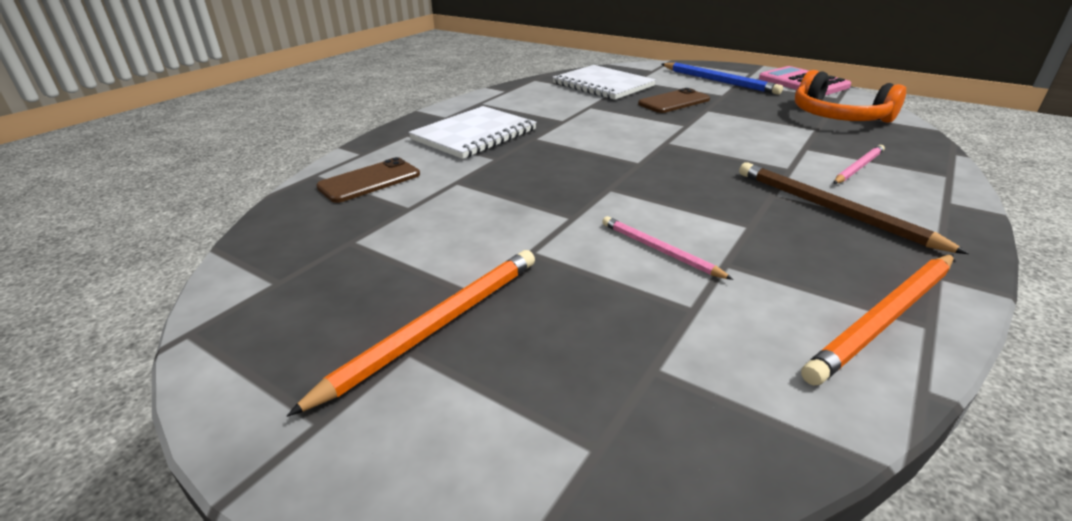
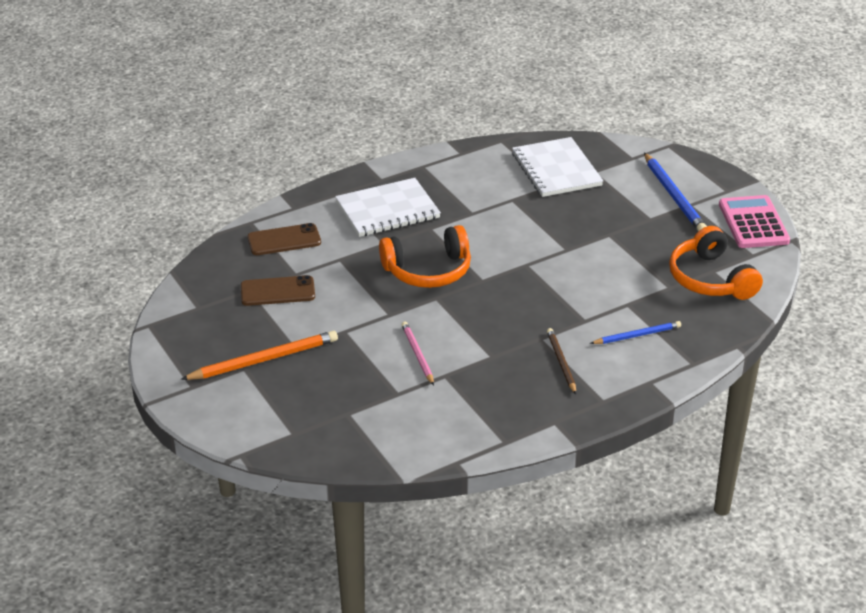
camera: 25 degrees right, 5 degrees up
brown phone [638,88,710,113] -> brown phone moved to [241,275,315,306]
brown pencil [739,162,969,254] -> brown pencil [547,328,576,394], size x0.61
orange pencil [801,254,954,386] -> none
pink pencil [833,145,885,184] -> blue pencil [590,321,681,344]
none -> orange headphones [379,225,471,288]

